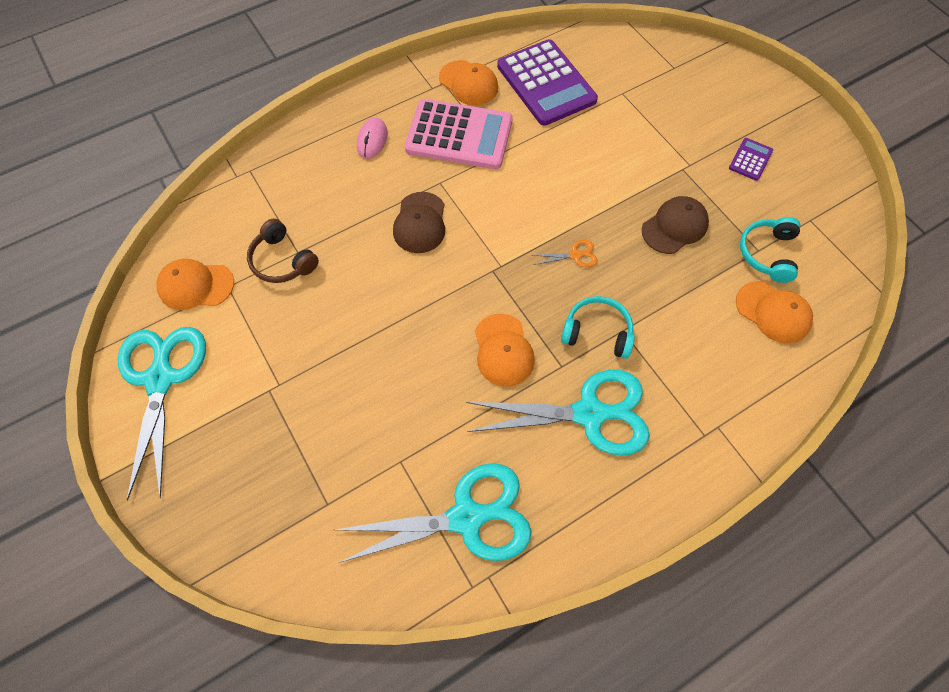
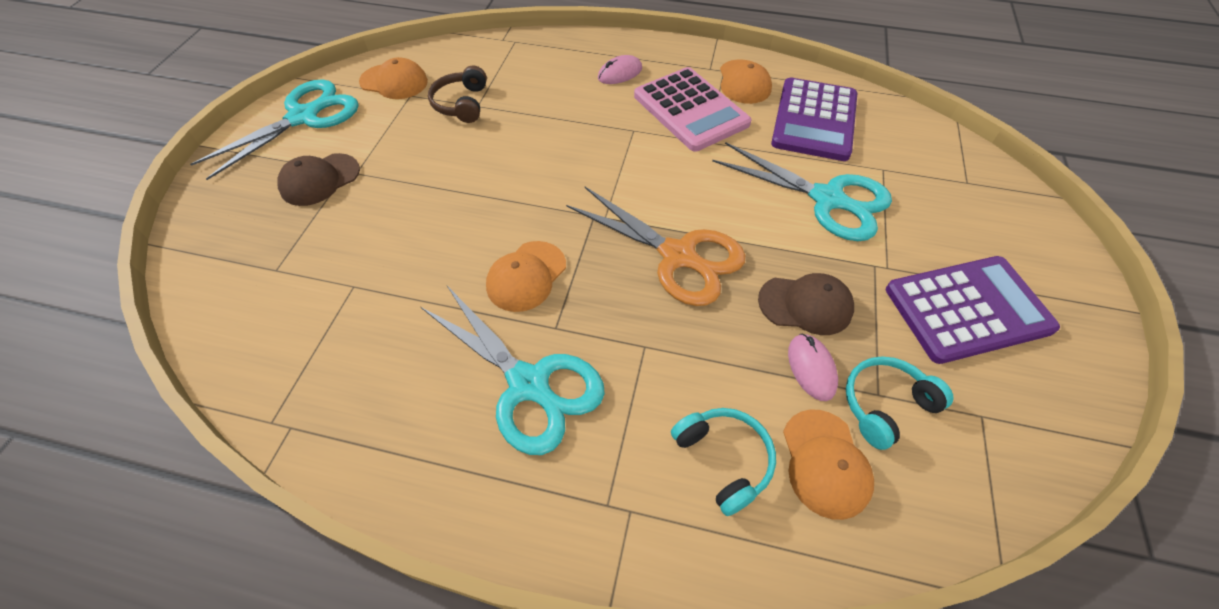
camera: 45 degrees right, 10 degrees down
orange cap [156,259,234,310] -> orange cap turned 150 degrees clockwise [359,57,428,99]
turquoise scissors [335,463,531,563] -> turquoise scissors moved to [712,142,892,241]
brown cap [393,192,445,253] -> brown cap moved to [278,153,360,206]
orange scissors [532,240,597,267] -> orange scissors [566,187,746,306], size x2.49
turquoise headphones [561,296,635,359] -> turquoise headphones moved to [671,408,776,516]
purple calculator [729,138,773,181] -> purple calculator [886,256,1060,364], size x2.25
none -> pink mouse [788,333,838,401]

